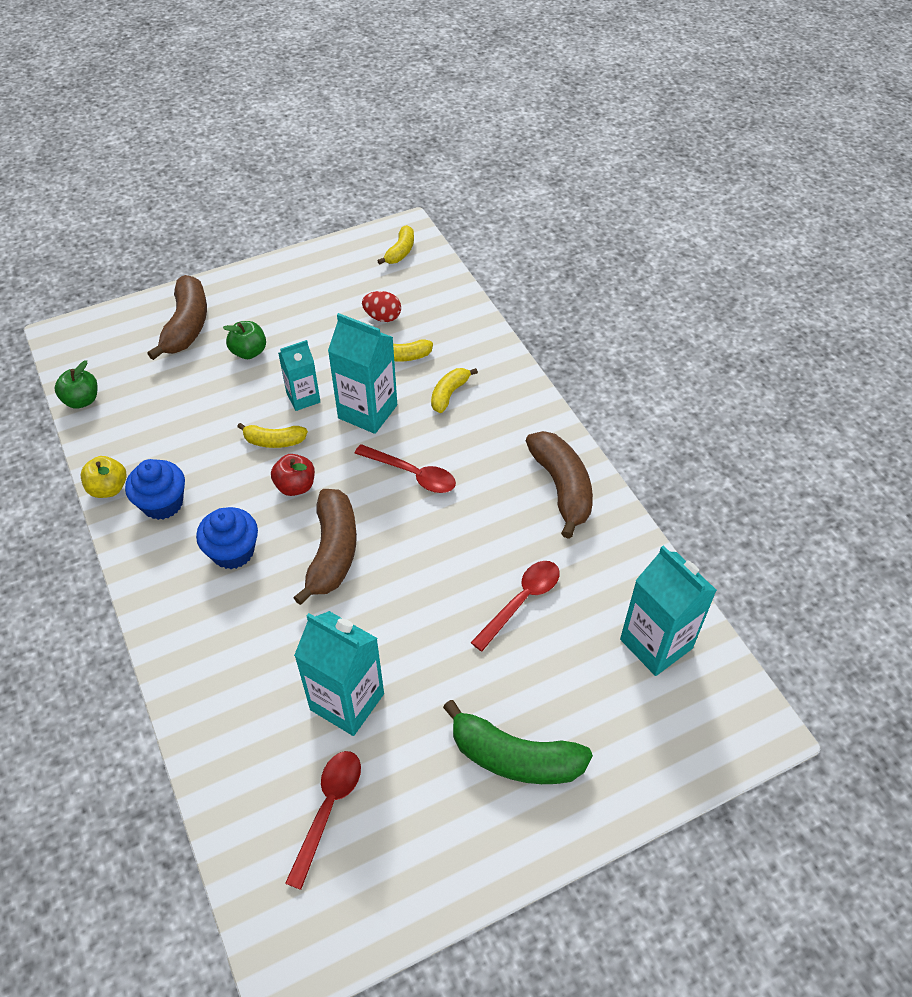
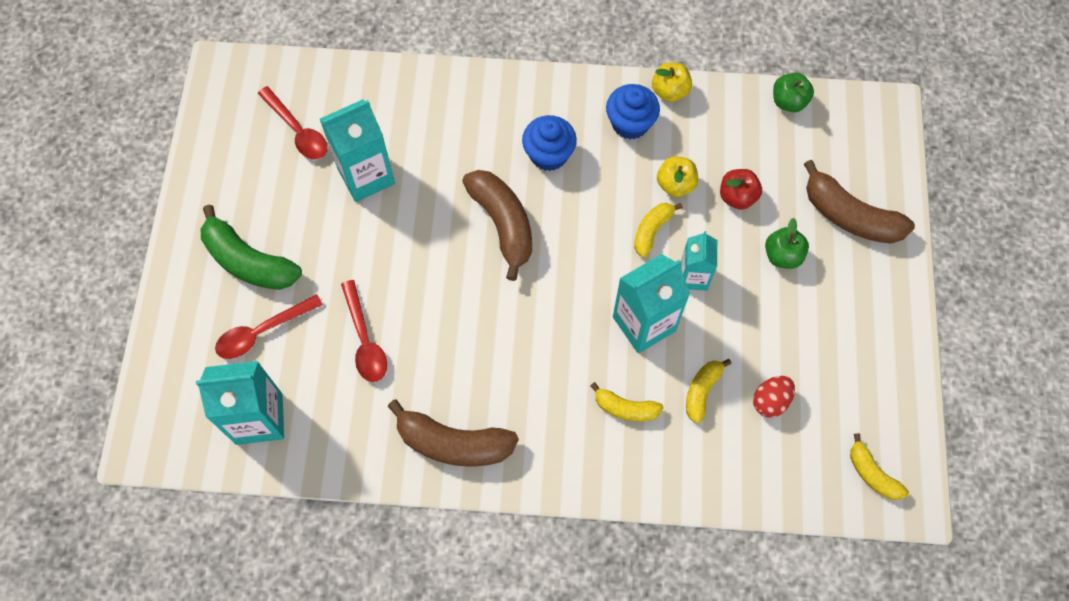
camera: 120 degrees right, 15 degrees up
red apple [271,454,315,496] -> red apple moved to [720,169,762,210]
brown banana [293,489,357,605] -> brown banana turned 150 degrees counterclockwise [462,170,532,281]
red spoon [355,444,456,493] -> red spoon moved to [215,294,323,359]
yellow banana [431,368,478,413] -> yellow banana turned 135 degrees clockwise [590,382,664,422]
green banana [443,700,593,784] -> green banana turned 105 degrees counterclockwise [201,205,302,290]
none -> yellow apple [657,156,698,197]

